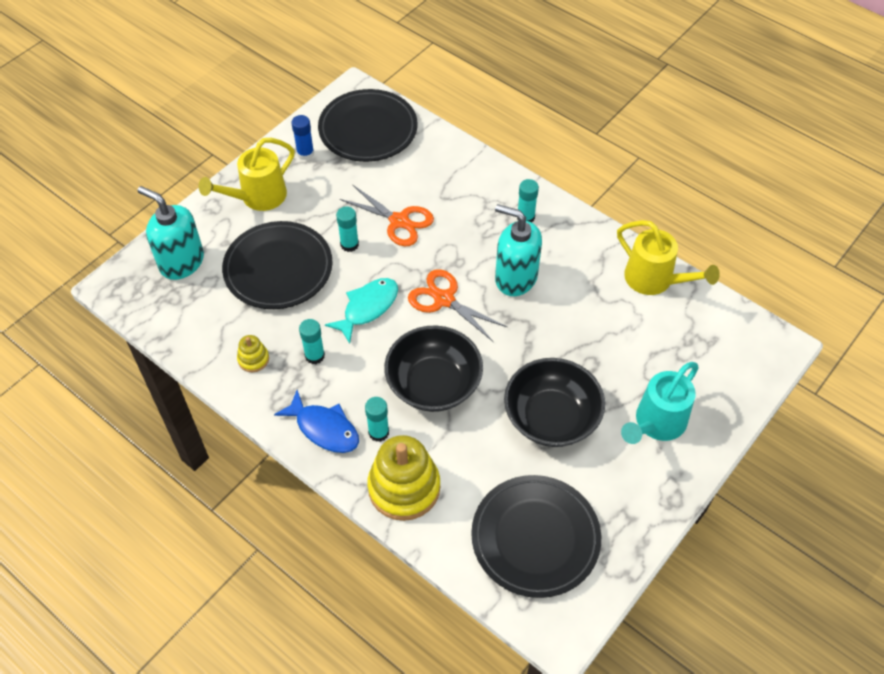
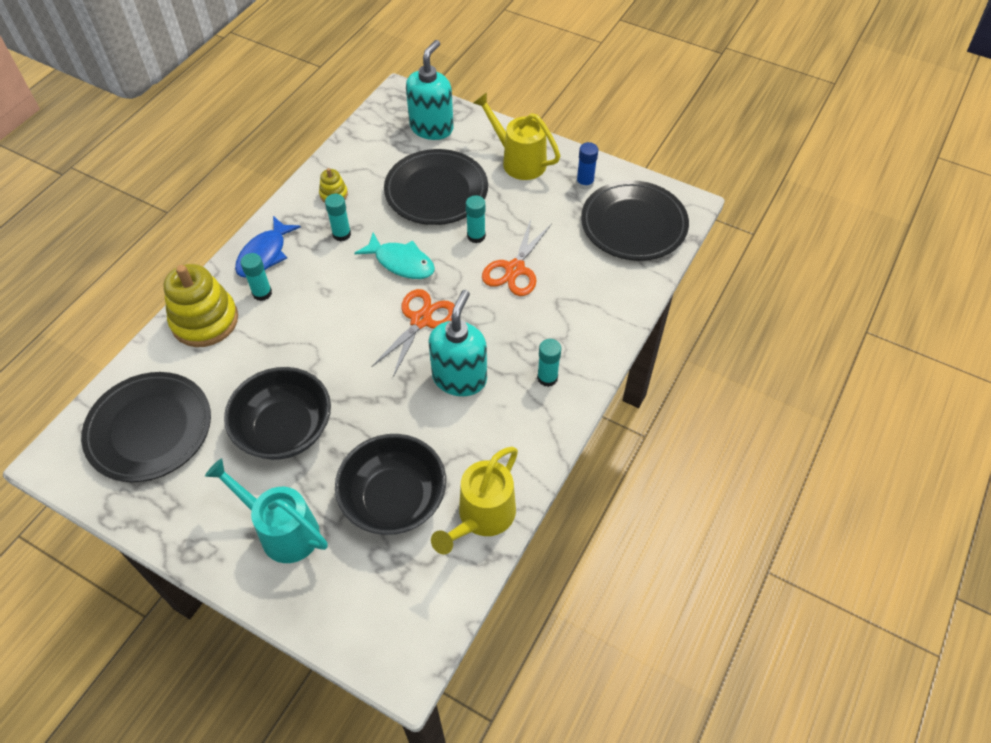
camera: 80 degrees right, 0 degrees up
black bowl [384,325,483,412] -> black bowl moved to [335,434,446,535]

